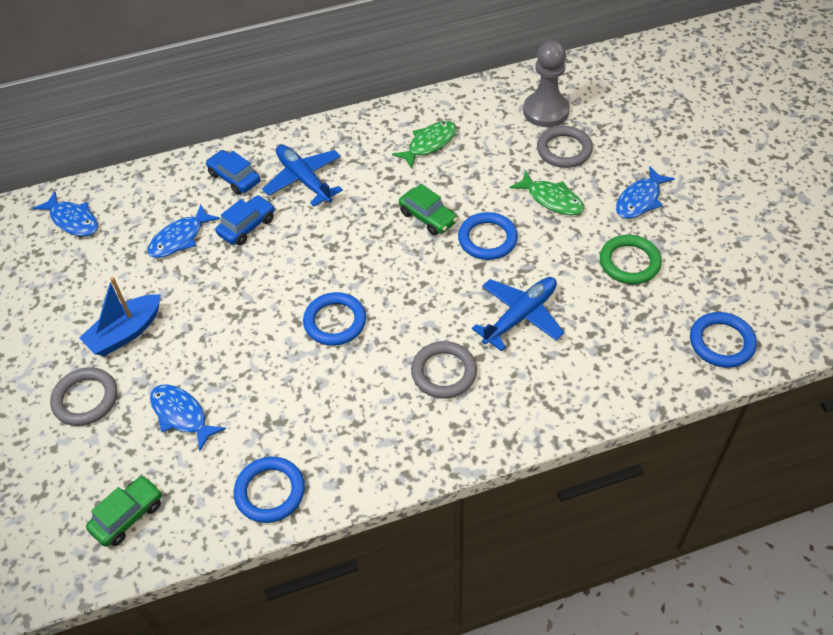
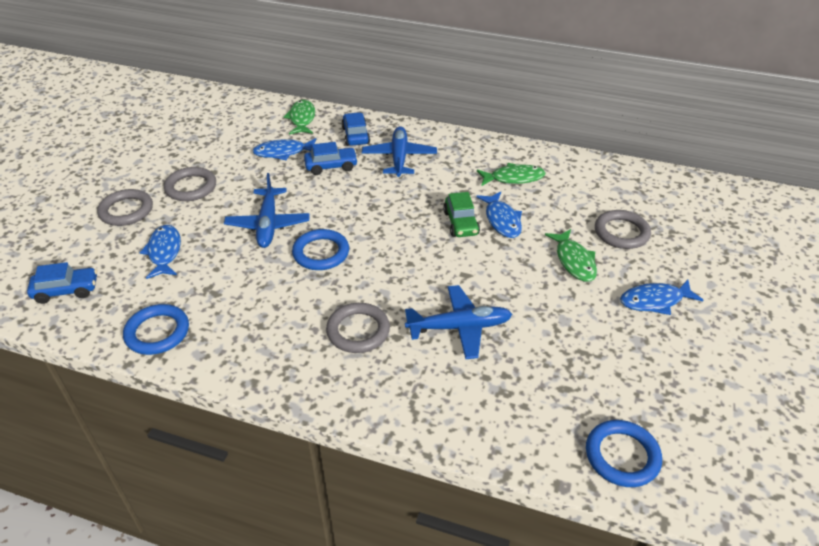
camera: 35 degrees right, 10 degrees down
blue fish [33,191,98,236] -> blue fish moved to [476,192,522,238]
blue boat [79,277,161,356] -> grey ring [164,167,216,201]
green car [86,475,162,547] -> blue car [27,262,97,304]
blue ring [458,212,518,260] -> none
grey pawn [523,40,570,127] -> none
green ring [600,235,662,284] -> none
none -> blue plane [224,173,310,248]
none -> green fish [283,100,315,134]

